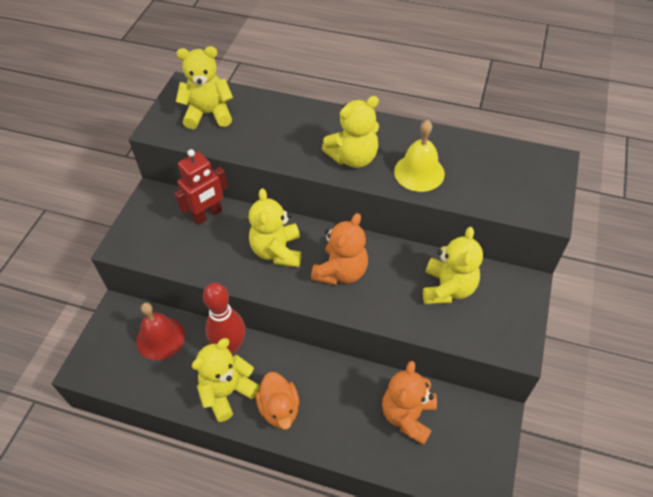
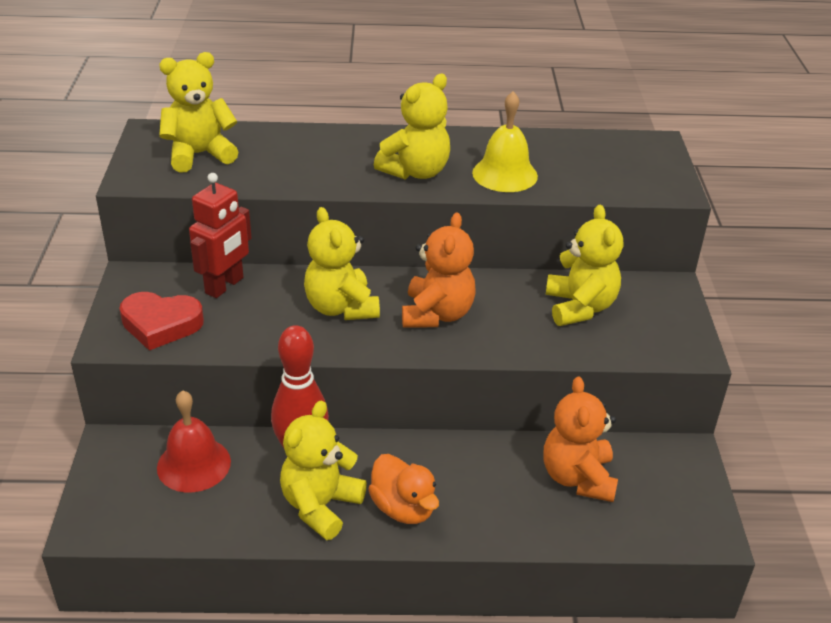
camera: 20 degrees left, 15 degrees down
none -> red heart [120,292,204,350]

